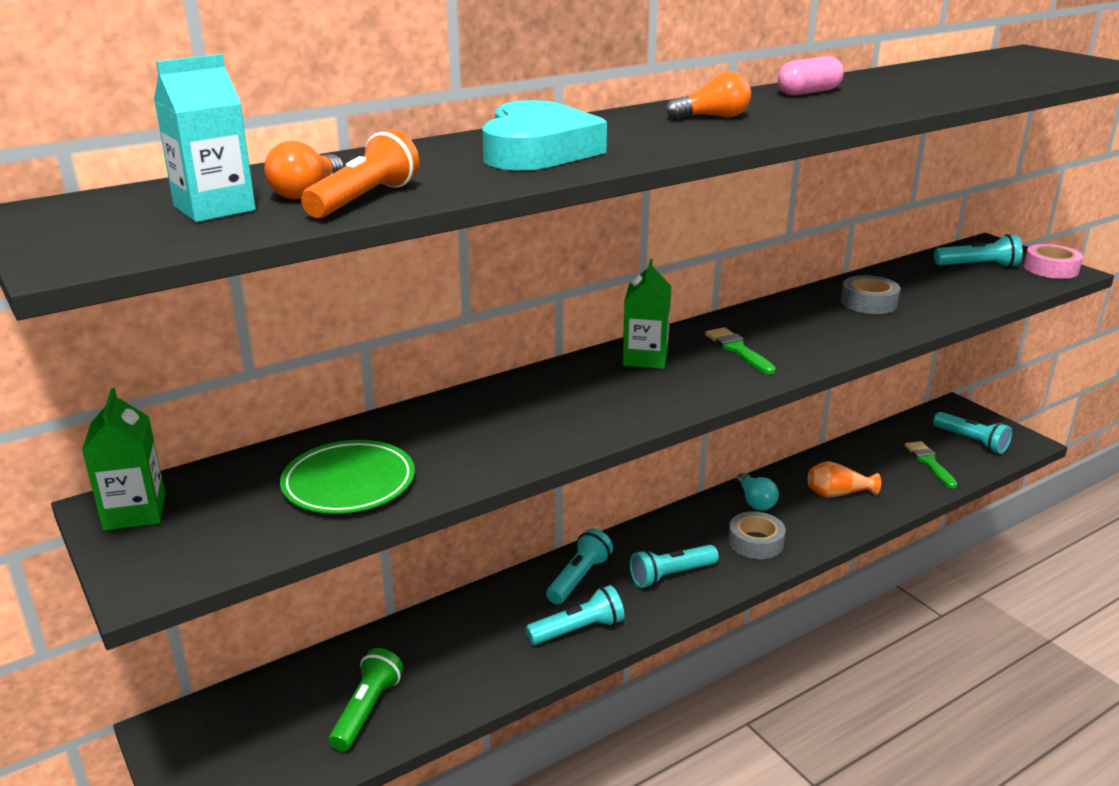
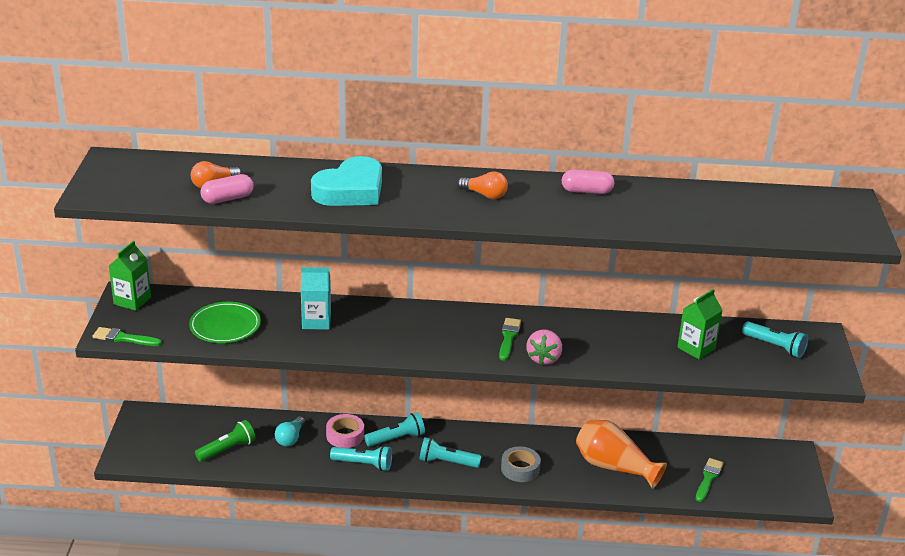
camera: 35 degrees right, 5 degrees up
turquoise carton [154,54,256,222] -> turquoise carton moved to [301,267,331,330]
orange flashlight [301,130,419,218] -> pink capsule [200,174,254,204]
green carton [623,259,671,369] -> green carton moved to [677,289,723,359]
turquoise light bulb [736,473,779,511] -> turquoise light bulb moved to [275,416,305,446]
orange vase [808,461,881,498] -> orange vase [576,420,667,489], size x1.73
grey tape [841,275,901,314] -> none
turquoise flashlight [933,412,1012,454] -> none
pink tape [1024,244,1083,279] -> pink tape moved to [326,414,364,448]
none -> green brush [92,327,162,346]
none -> pink strawberry [526,329,562,365]

